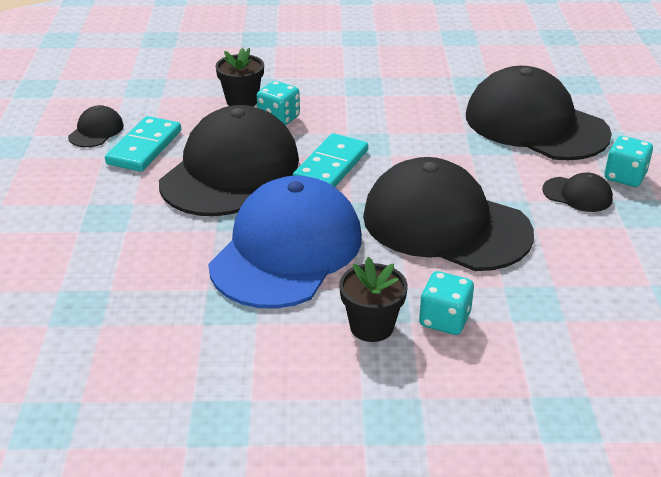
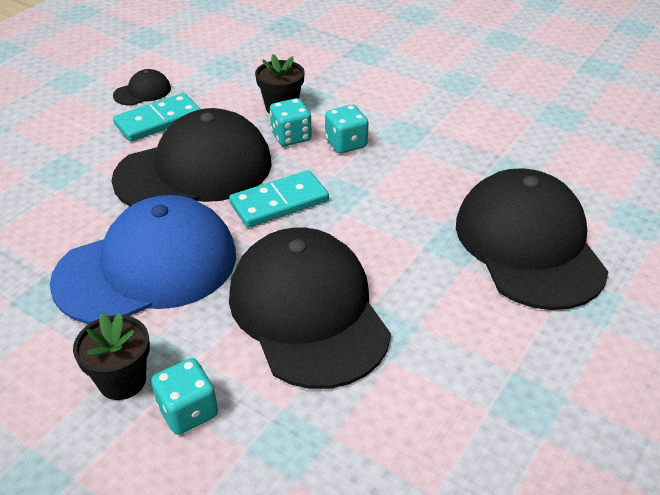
camera: 35 degrees right, 5 degrees up
black cap [542,172,613,212] -> none
turquoise dice [605,136,653,187] -> turquoise dice moved to [325,105,369,154]

